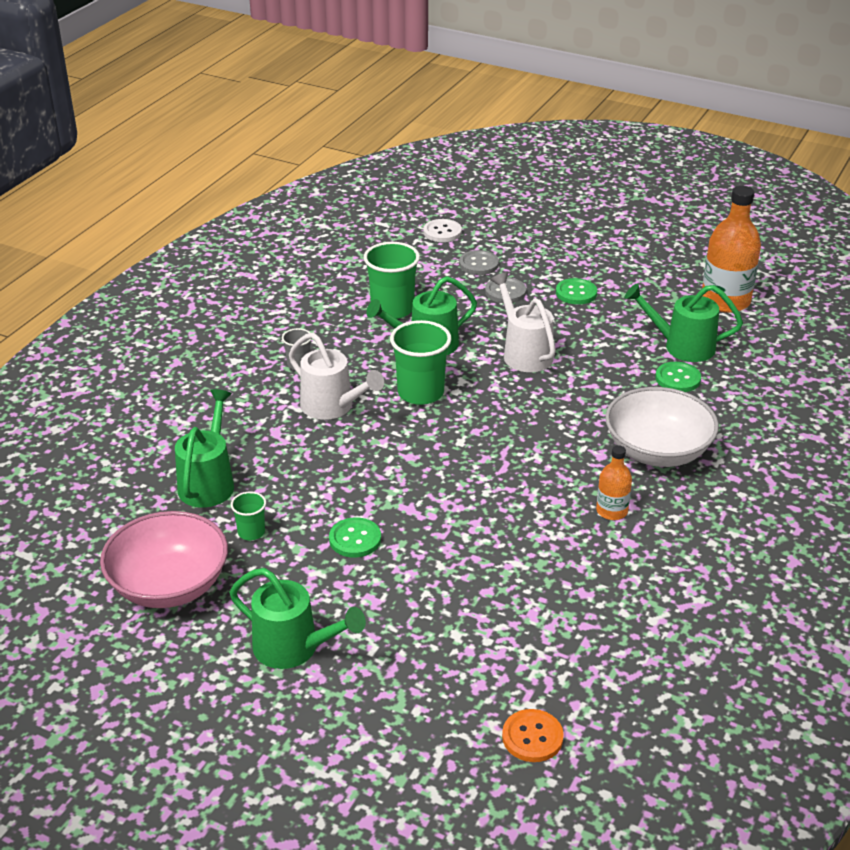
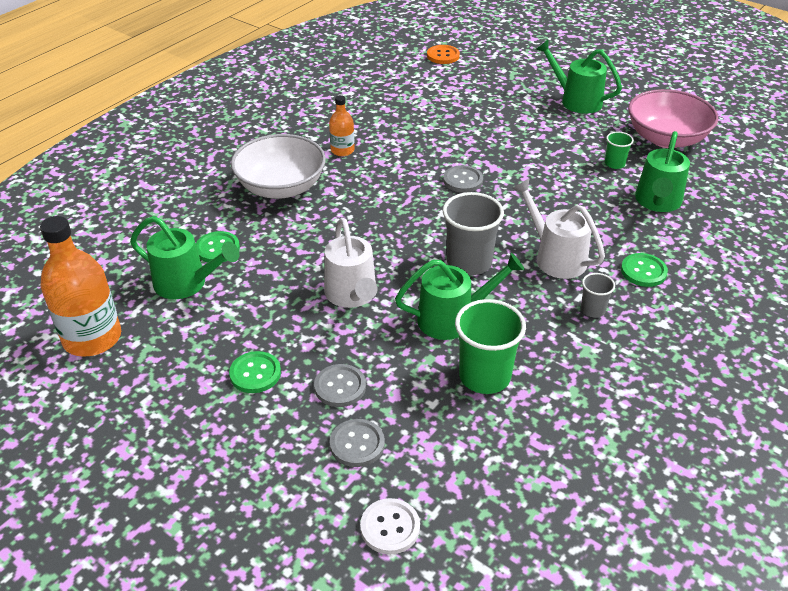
camera: 170 degrees left, 5 degrees up
green button [329,517,381,557] -> green button moved to [621,253,668,287]
green cup [390,320,452,405] -> grey cup [443,192,504,275]
none -> grey button [443,165,483,193]

